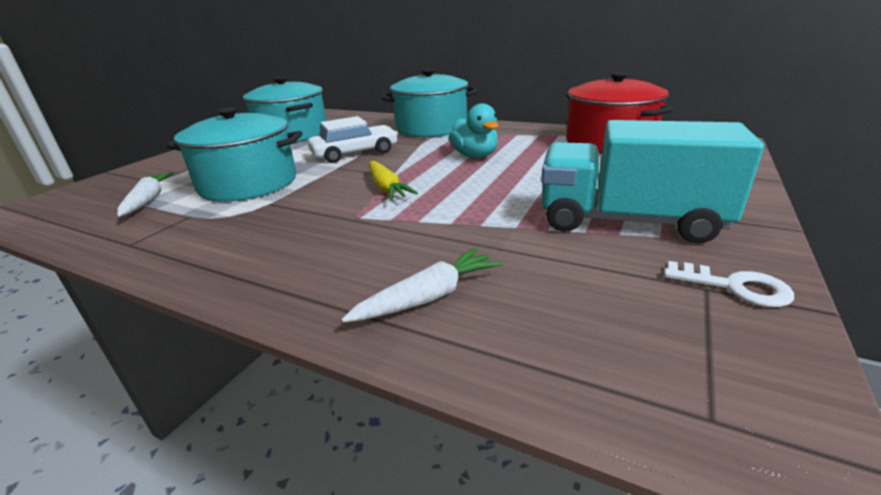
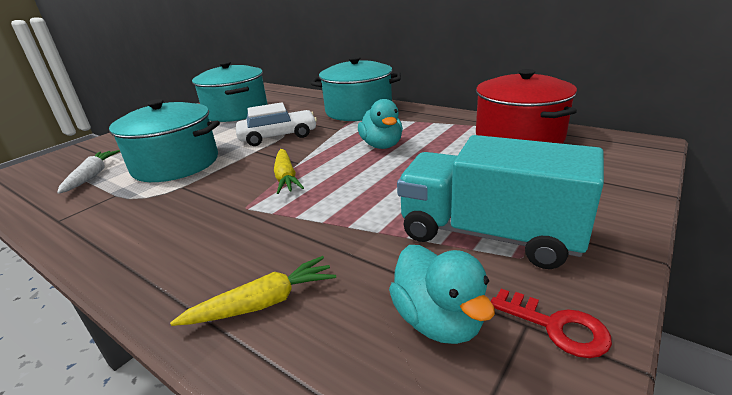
camera: 10 degrees right, 0 degrees up
white carrot [341,248,502,323] -> yellow carrot [170,256,336,326]
white key [664,261,794,307] -> red key [491,289,612,358]
none -> turquoise duck [389,245,495,344]

